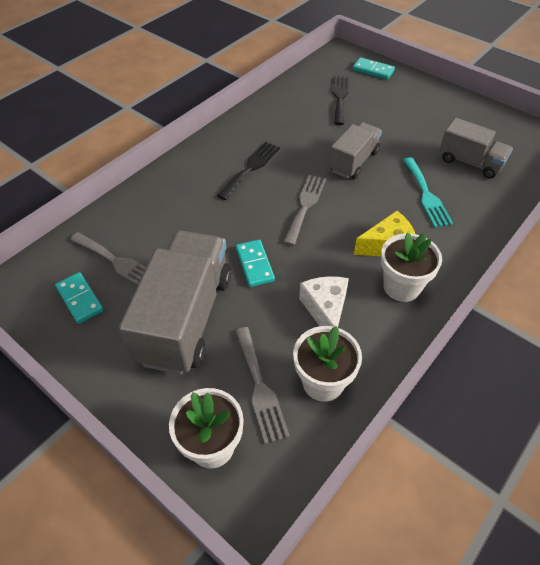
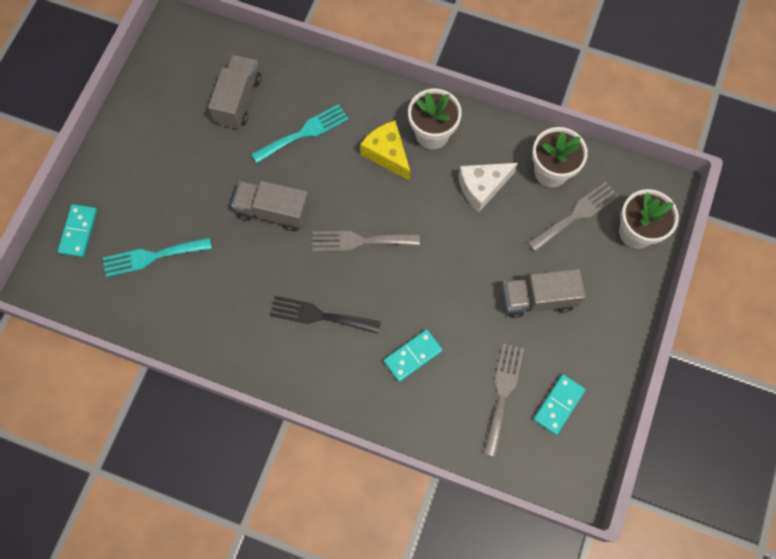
camera: 110 degrees left, 20 degrees up
grey truck [119,230,231,374] -> grey truck [502,269,586,318], size x0.58
turquoise domino [236,240,275,287] -> turquoise domino moved to [384,329,443,382]
black fork [332,75,349,125] -> turquoise fork [103,237,212,277]

